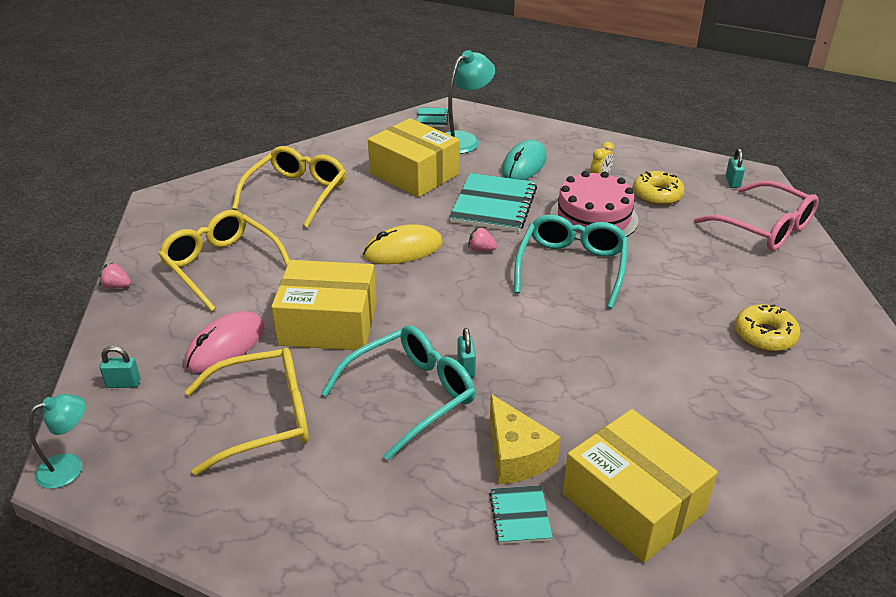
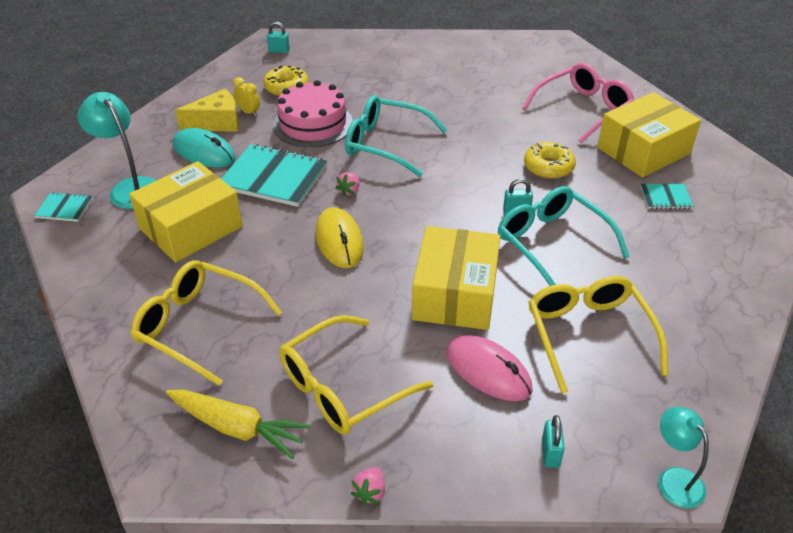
camera: 85 degrees left, 5 degrees up
yellow cheese [490,394,561,484] -> yellow cheese moved to [175,89,239,132]
pink glasses [694,181,819,251] -> pink glasses moved to [522,63,635,143]
yellow donut [735,304,800,352] -> yellow donut moved to [524,142,576,179]
none -> yellow carrot [166,389,311,459]

